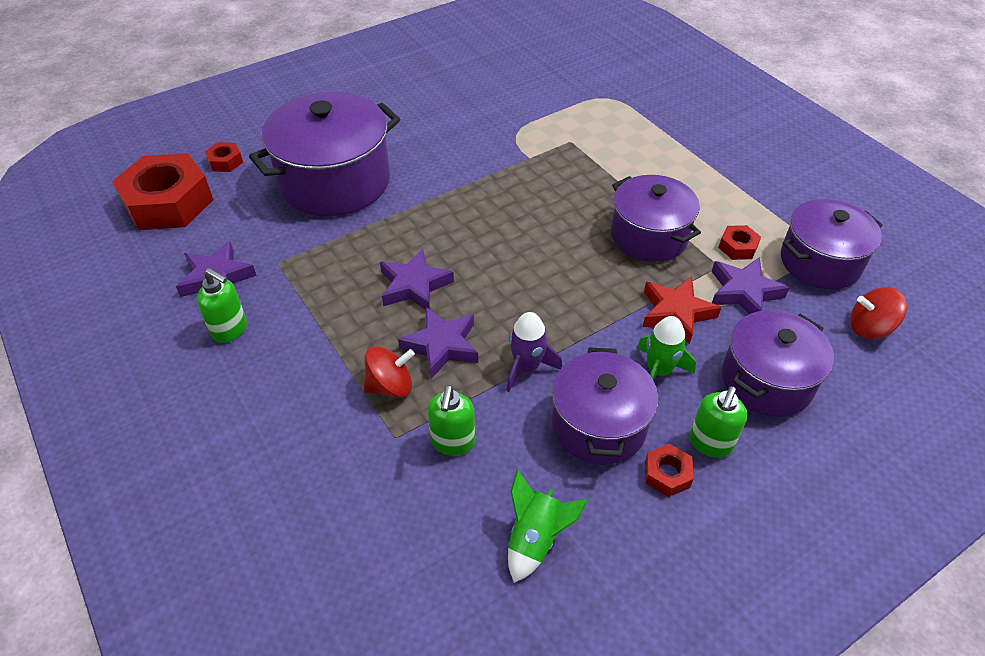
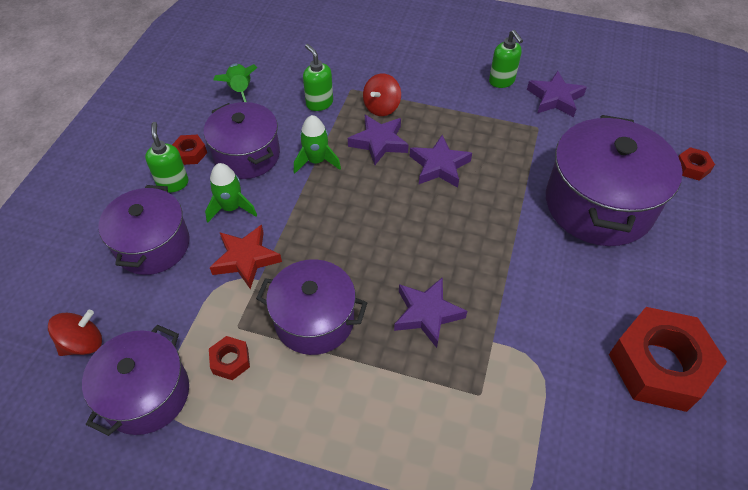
camera: 140 degrees right, 5 degrees up
red nut [112,153,213,230] -> red nut moved to [609,307,727,412]
green soap dispenser [197,268,247,343] -> green soap dispenser turned 105 degrees counterclockwise [489,30,523,88]
purple rocket [506,312,563,392] -> green rocket [294,115,341,173]
purple star [712,257,789,314] -> purple star moved to [394,277,467,348]

